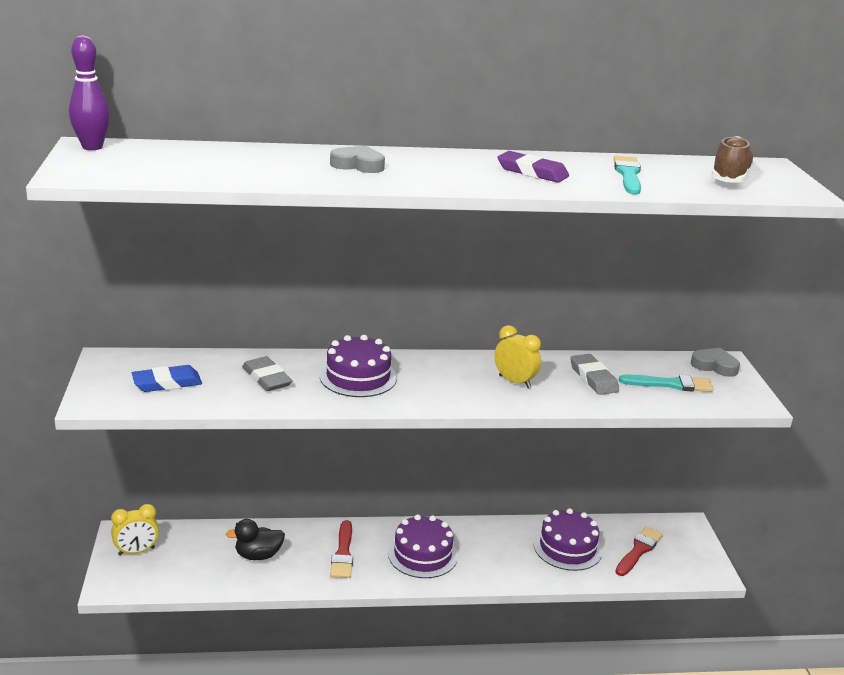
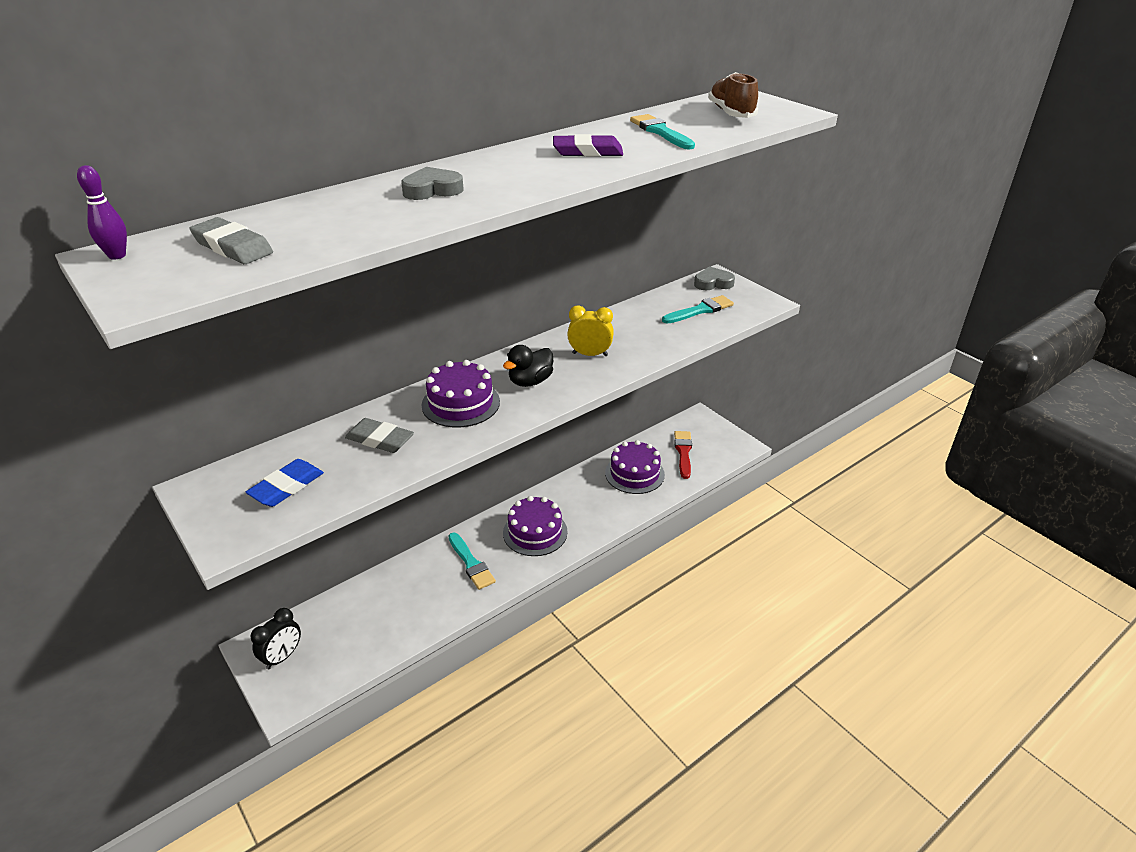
camera: 30 degrees left, 10 degrees up
purple bowling pin [69,35,110,150] -> purple bowling pin [77,165,127,260], size x0.65
yellow clock [111,504,159,556] -> black clock [250,608,301,669]
black duck [226,519,285,560] -> black duck moved to [503,345,553,387]
red brush [330,520,353,578] -> turquoise brush [448,533,496,590]
grey eraser [570,354,619,395] -> grey eraser moved to [189,217,273,264]

